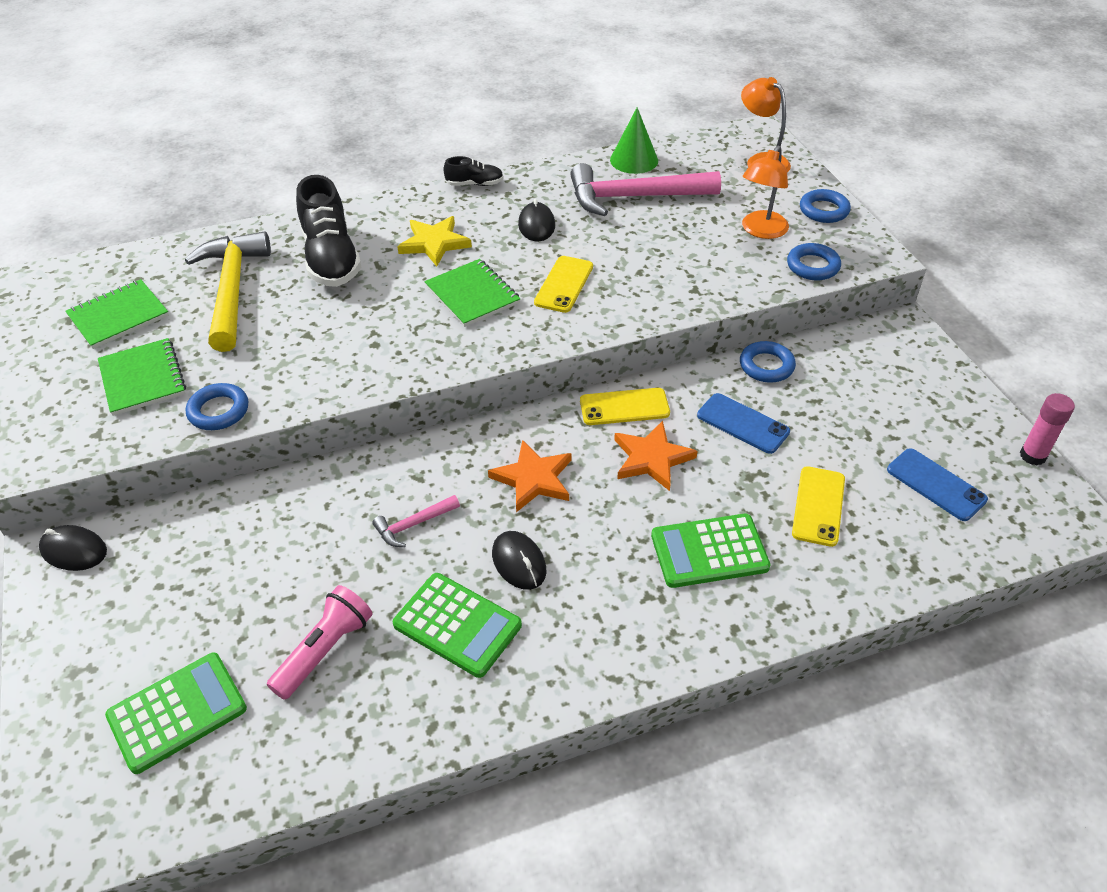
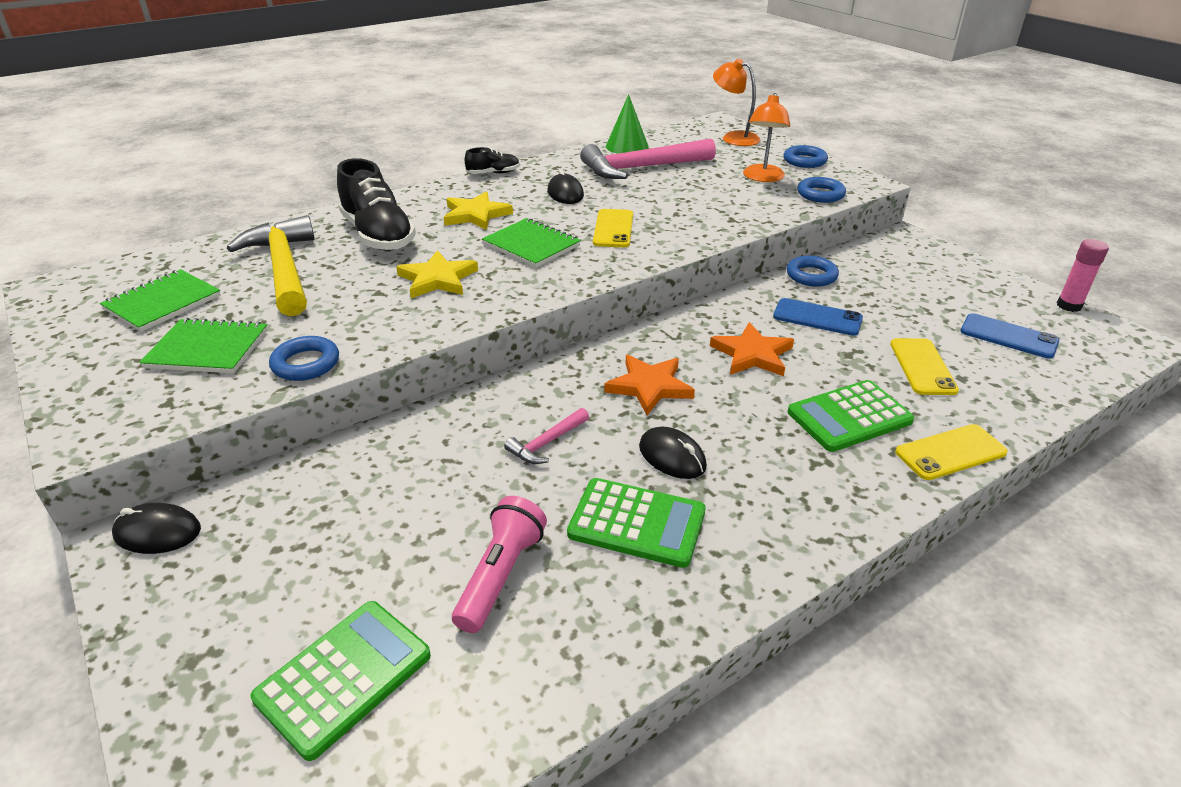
camera: 15 degrees left, 10 degrees down
green notebook [98,338,186,416] -> green notebook turned 45 degrees counterclockwise [139,318,268,373]
yellow phone [580,388,670,425] -> yellow phone moved to [895,424,1008,480]
none -> yellow star [396,250,478,298]

